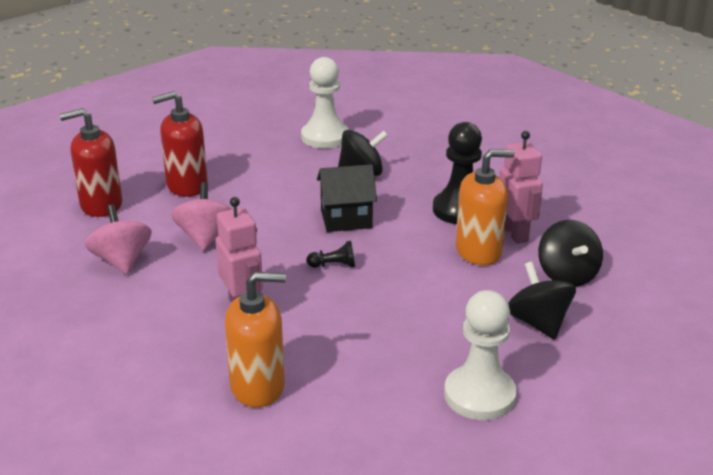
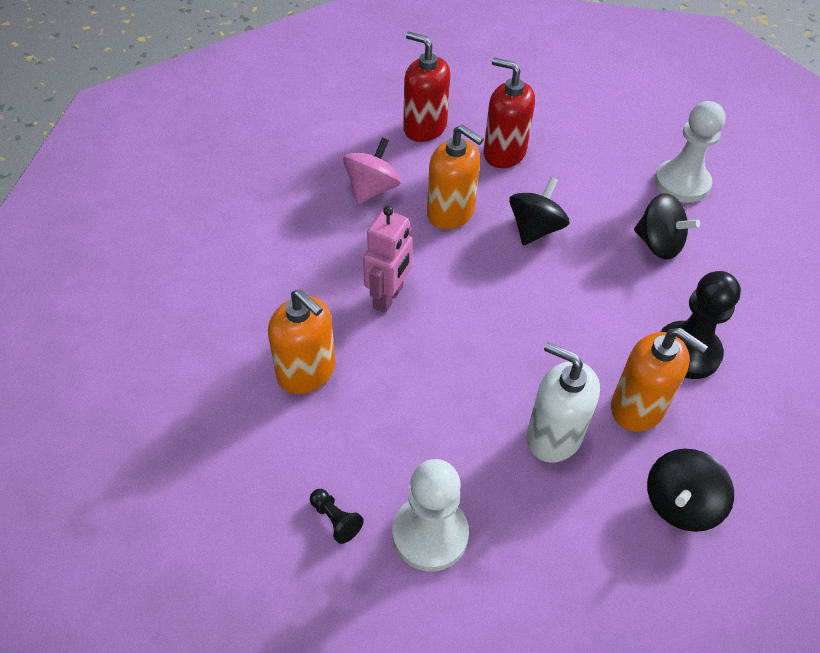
camera: 50 degrees right, 20 degrees up
pink spinning top [171,182,232,251] -> orange soap dispenser [427,125,484,229]
black pawn [307,241,355,268] -> black pawn moved to [310,489,364,544]
black house [317,164,377,232] -> none
pink robot [499,131,543,244] -> none
black spinning top [508,262,576,340] -> black spinning top moved to [509,177,570,246]
none -> white soap dispenser [526,342,600,463]

